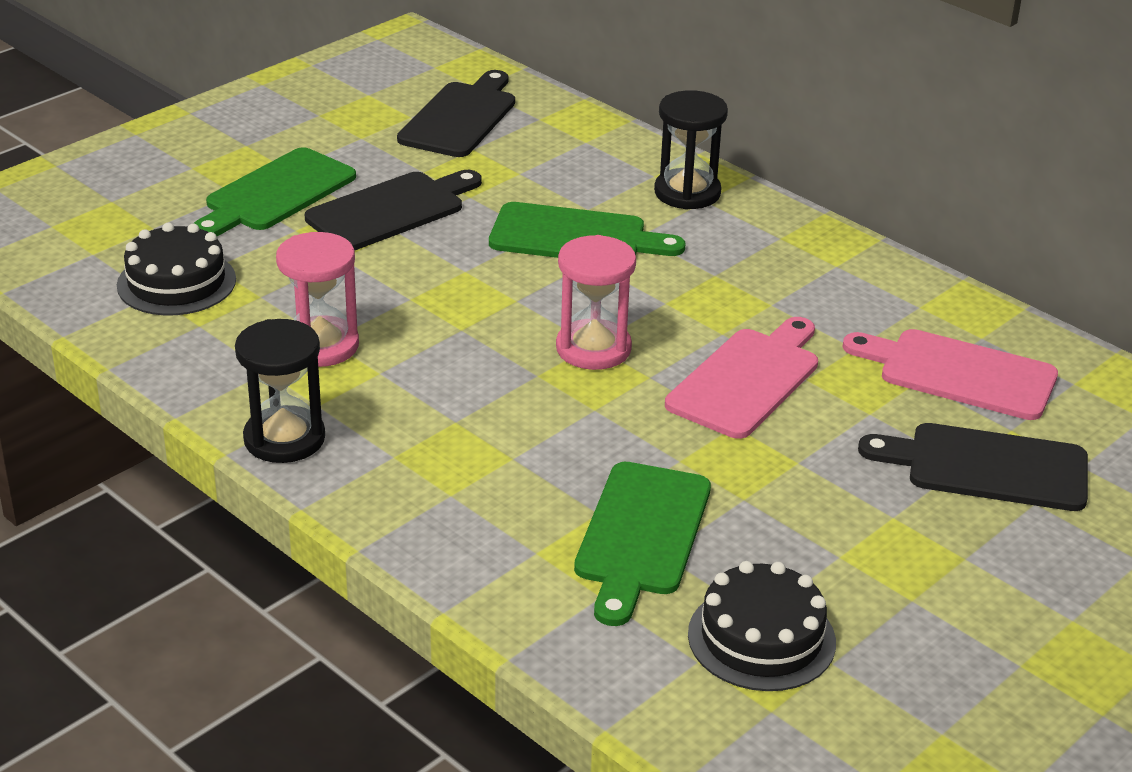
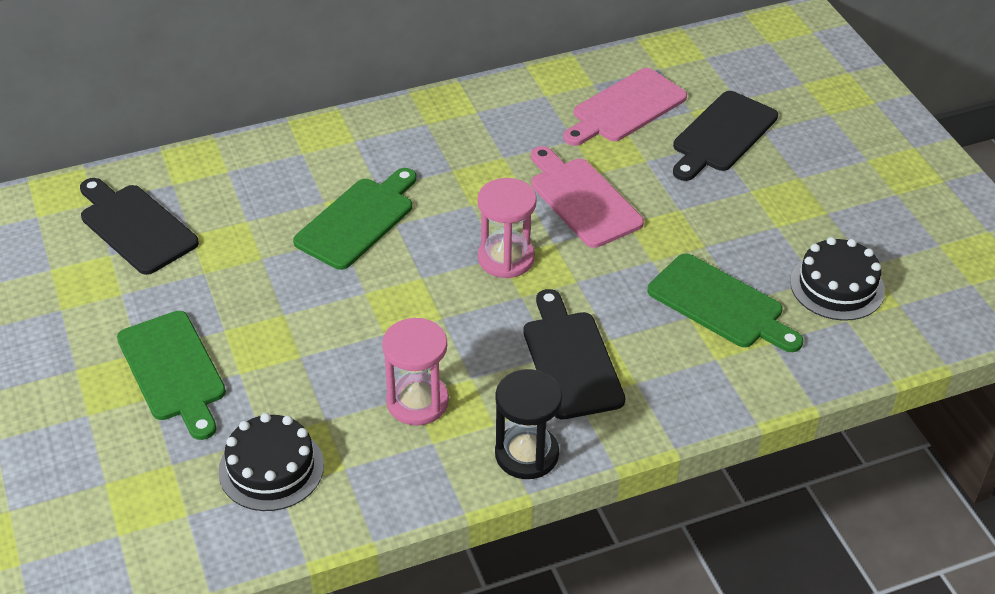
camera: 65 degrees left, 10 degrees up
black cutting board [305,170,482,250] -> black cutting board moved to [523,289,625,419]
black hourglass [654,90,728,210] -> none

